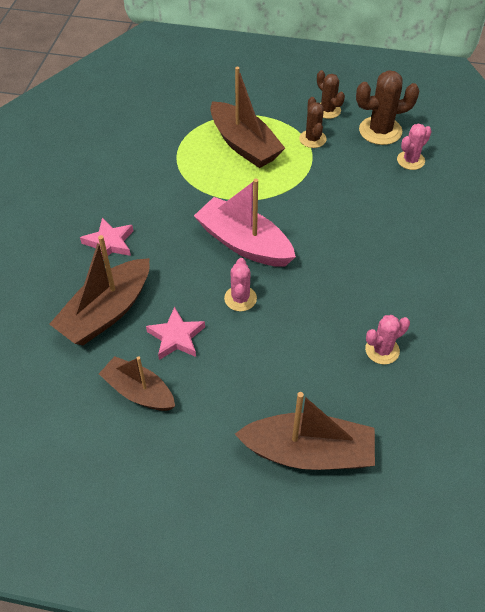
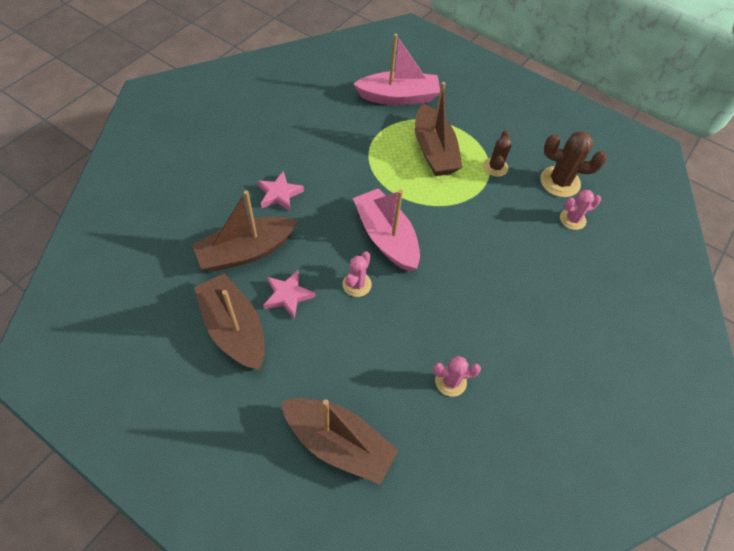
camera: 20 degrees right, 5 degrees up
brown boat [99,356,175,411] -> brown boat [194,273,265,370], size x1.51
brown cactus [317,70,345,119] -> none
none -> pink boat [354,34,440,105]

